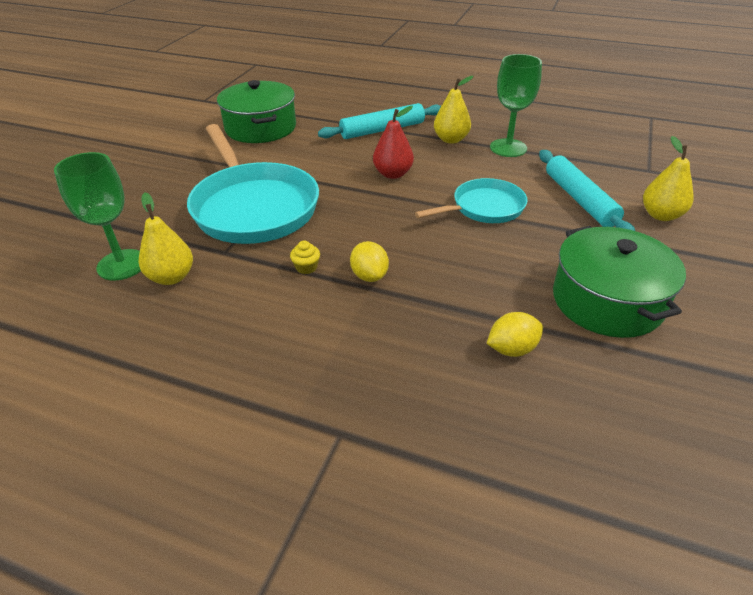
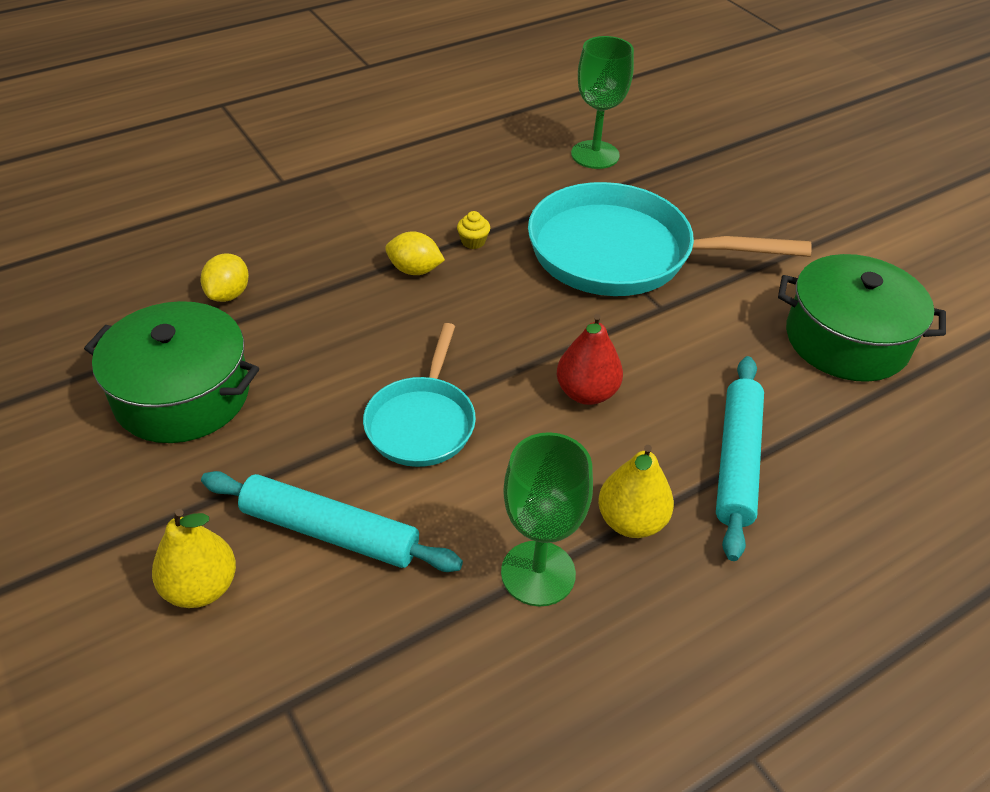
camera: 125 degrees right, 5 degrees up
yellow pear [139,192,193,285] -> none

